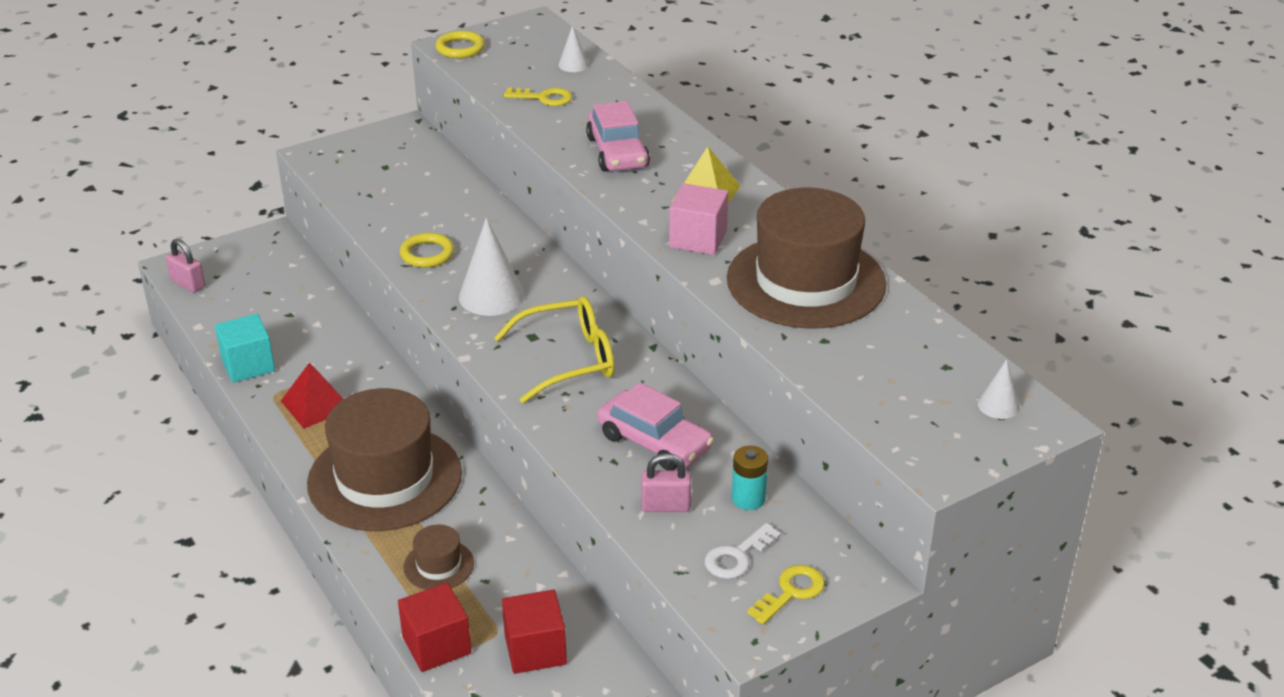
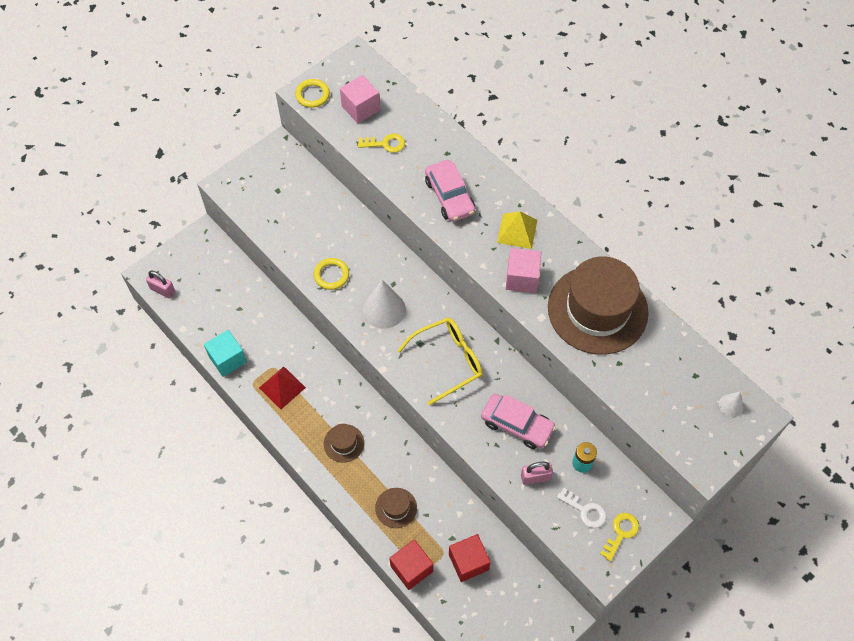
camera: 10 degrees left, 25 degrees up
brown hat [307,388,462,531] -> brown hat [324,424,364,463], size x0.43
white cone [558,26,589,72] -> none
white key [705,523,781,579] -> white key turned 90 degrees counterclockwise [557,488,606,528]
none -> pink cube [340,75,380,123]

